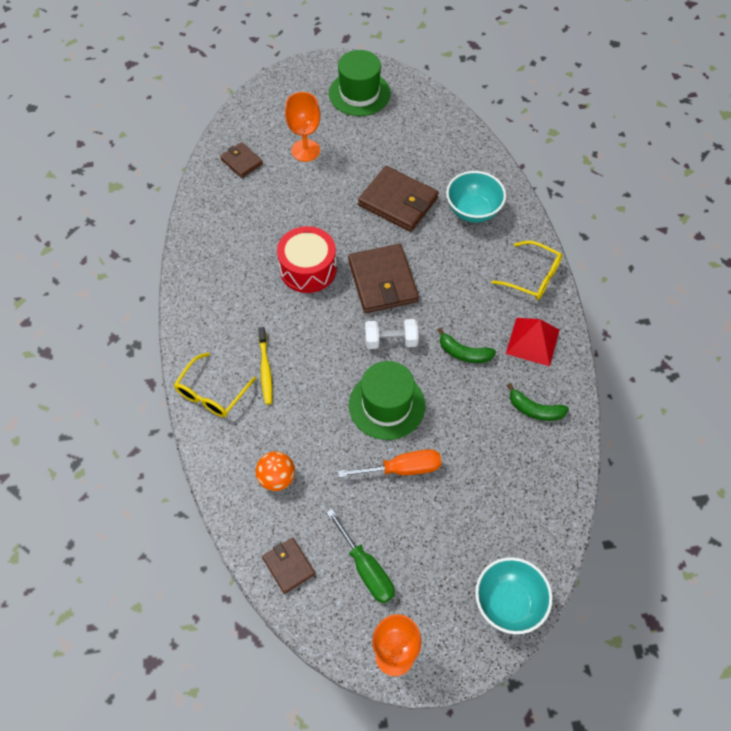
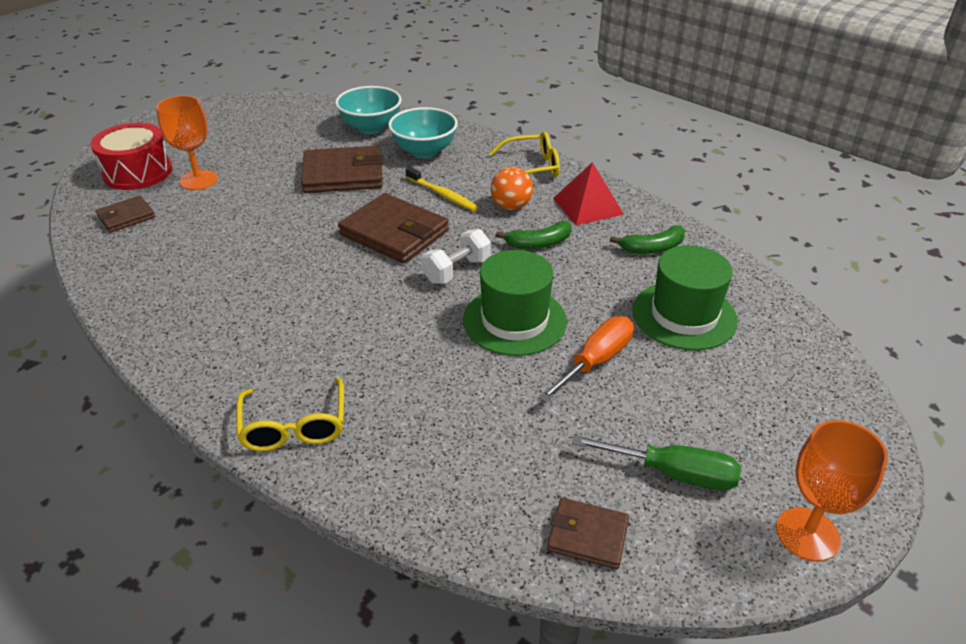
camera: 40 degrees left, 20 degrees down
brown wallet [220,142,263,178] -> brown wallet turned 45 degrees counterclockwise [96,196,155,233]
orange ball [255,451,295,491] -> orange ball moved to [491,167,533,210]
yellow toothbrush [258,327,273,405] -> yellow toothbrush moved to [406,167,478,211]
red drum [277,226,337,293] -> red drum moved to [90,123,172,190]
green hat [329,50,391,116] -> green hat moved to [632,245,738,350]
turquoise bowl [475,557,552,634] -> turquoise bowl moved to [335,86,402,134]

